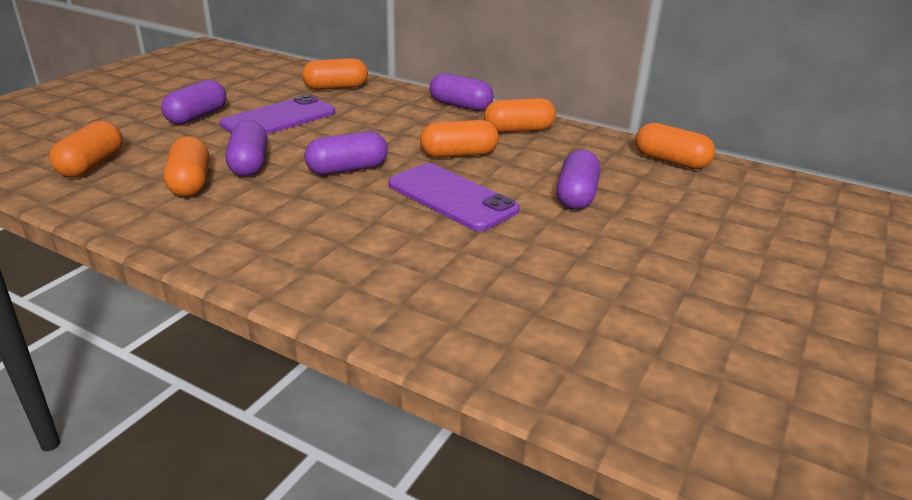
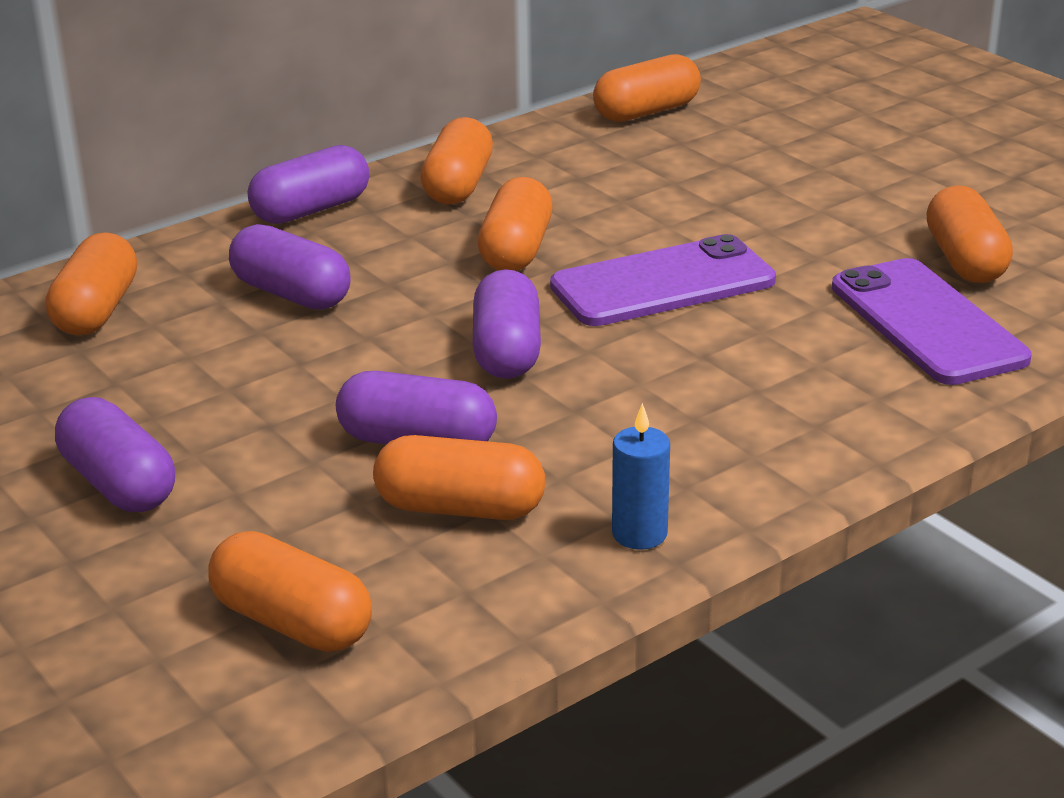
camera: 65 degrees left, 0 degrees up
purple phone [220,95,335,134] -> purple phone moved to [832,258,1031,385]
purple capsule [556,150,600,209] -> purple capsule moved to [229,224,351,310]
none -> blue candle [612,403,670,550]
none -> orange capsule [926,185,1013,283]

